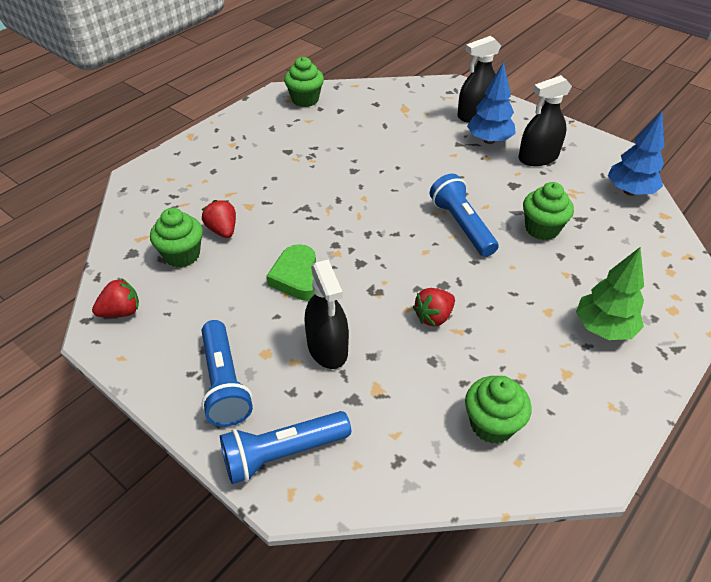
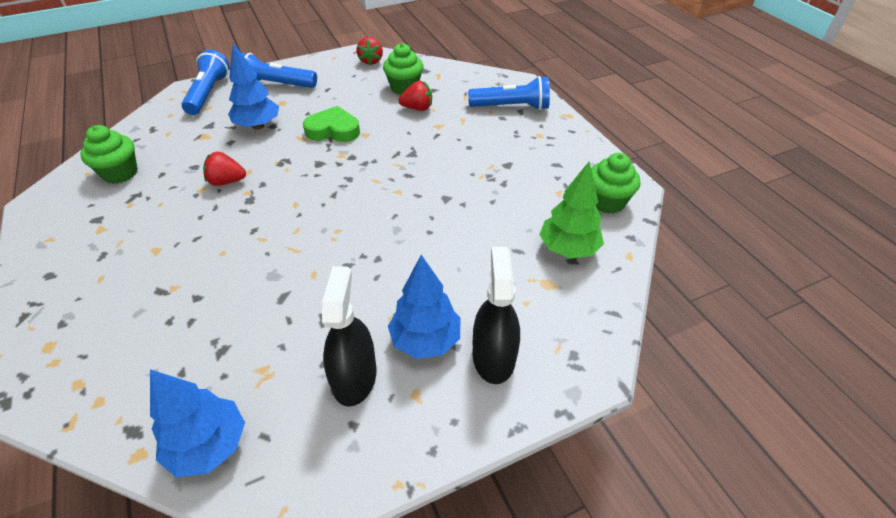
camera: 115 degrees right, 0 degrees up
black spray bottle [305,259,349,369] -> blue tree [228,43,279,130]
red strawberry [413,288,455,327] -> red strawberry turned 75 degrees counterclockwise [203,152,246,186]
blue flashlight [430,174,499,257] -> blue flashlight moved to [468,76,550,110]
green cupcake [523,182,574,240] -> none
green tree [576,247,644,340] -> green tree moved to [539,162,604,258]

